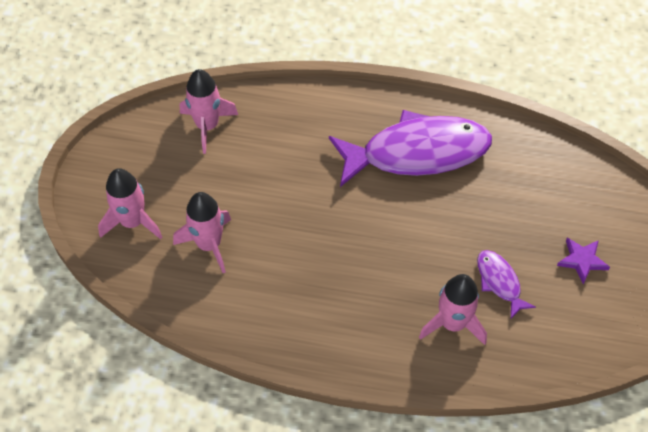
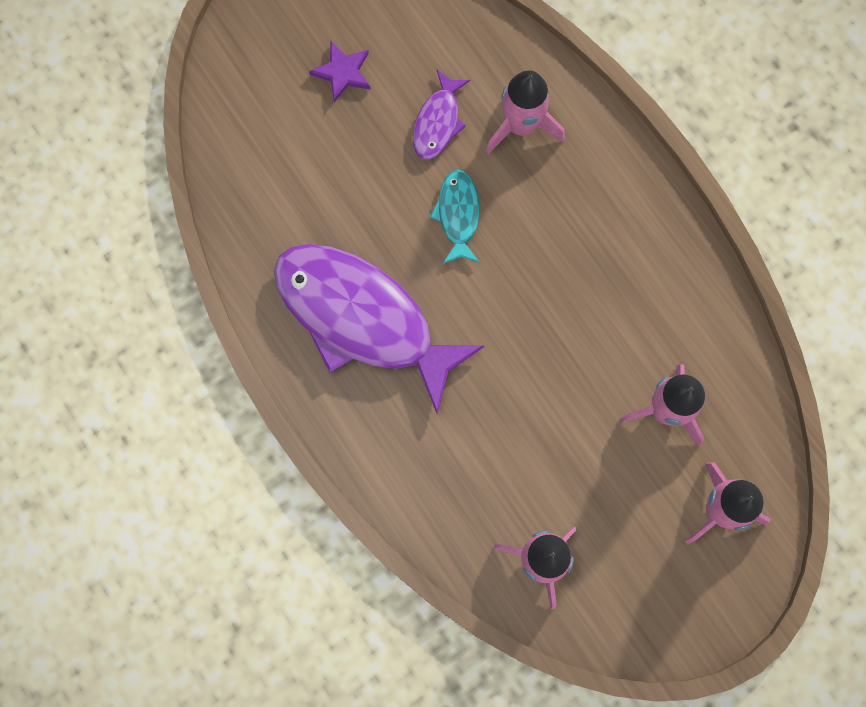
camera: 135 degrees left, 20 degrees up
none -> turquoise fish [430,169,480,264]

